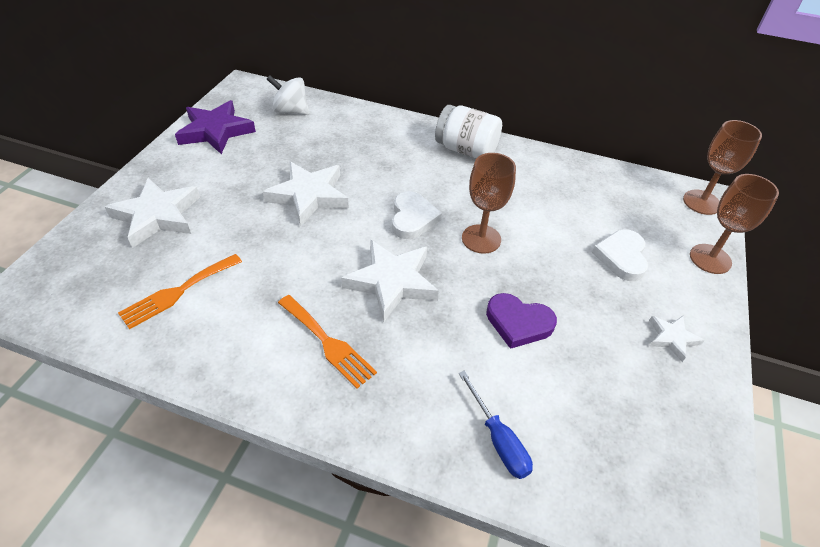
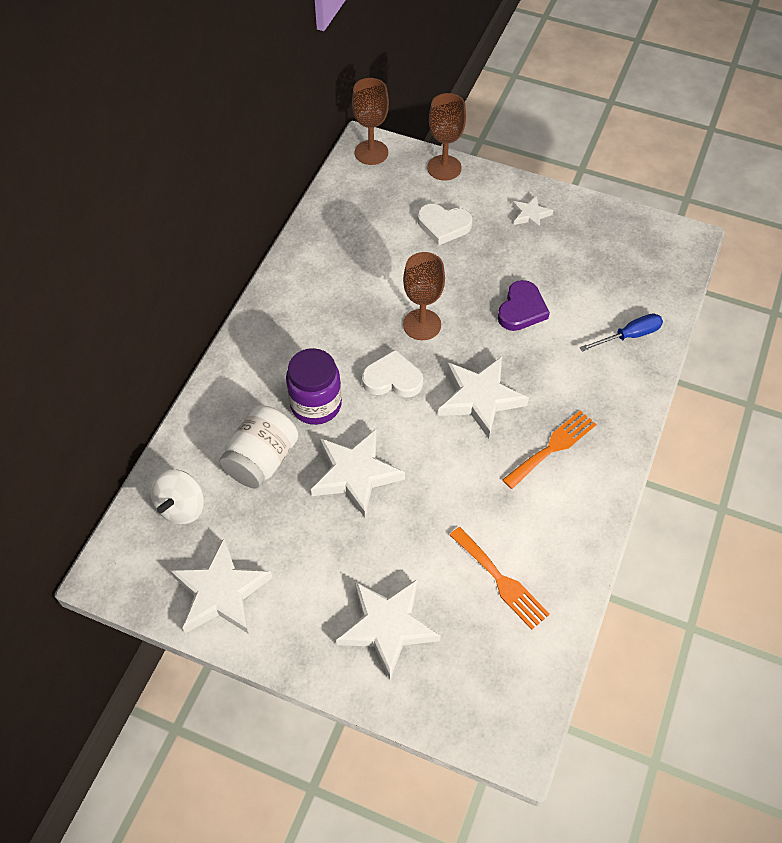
camera: 85 degrees left, 10 degrees up
purple star [175,100,256,154] -> white star [170,538,273,634]
white jar [435,105,502,158] -> white jar moved to [219,405,299,488]
none -> purple jar [286,348,342,425]

